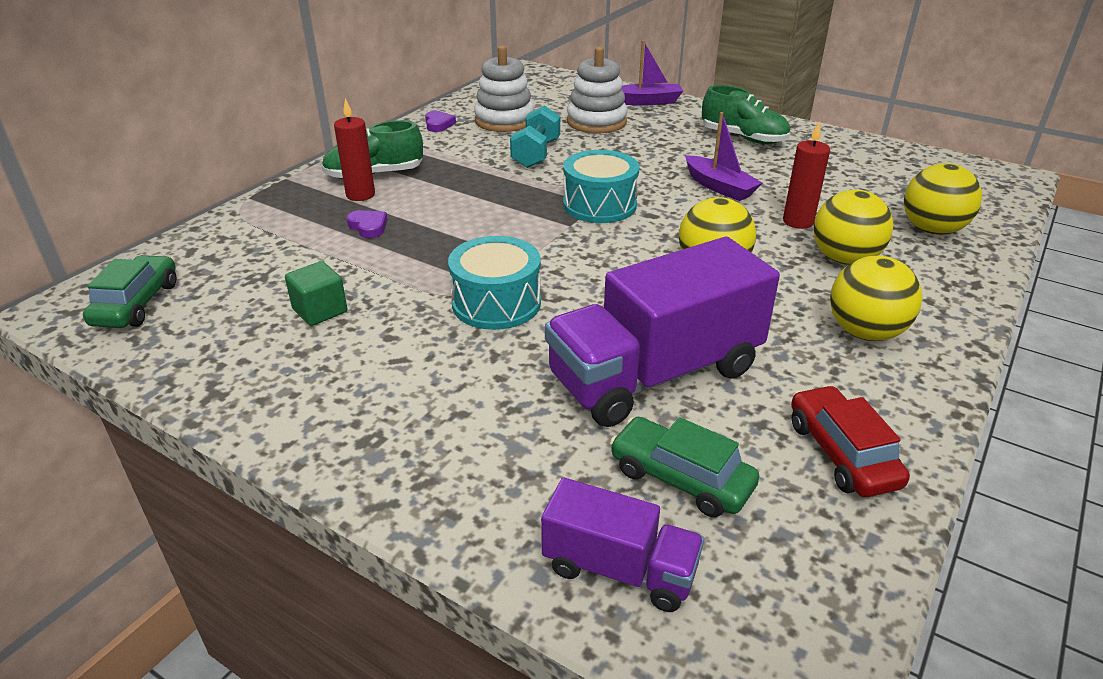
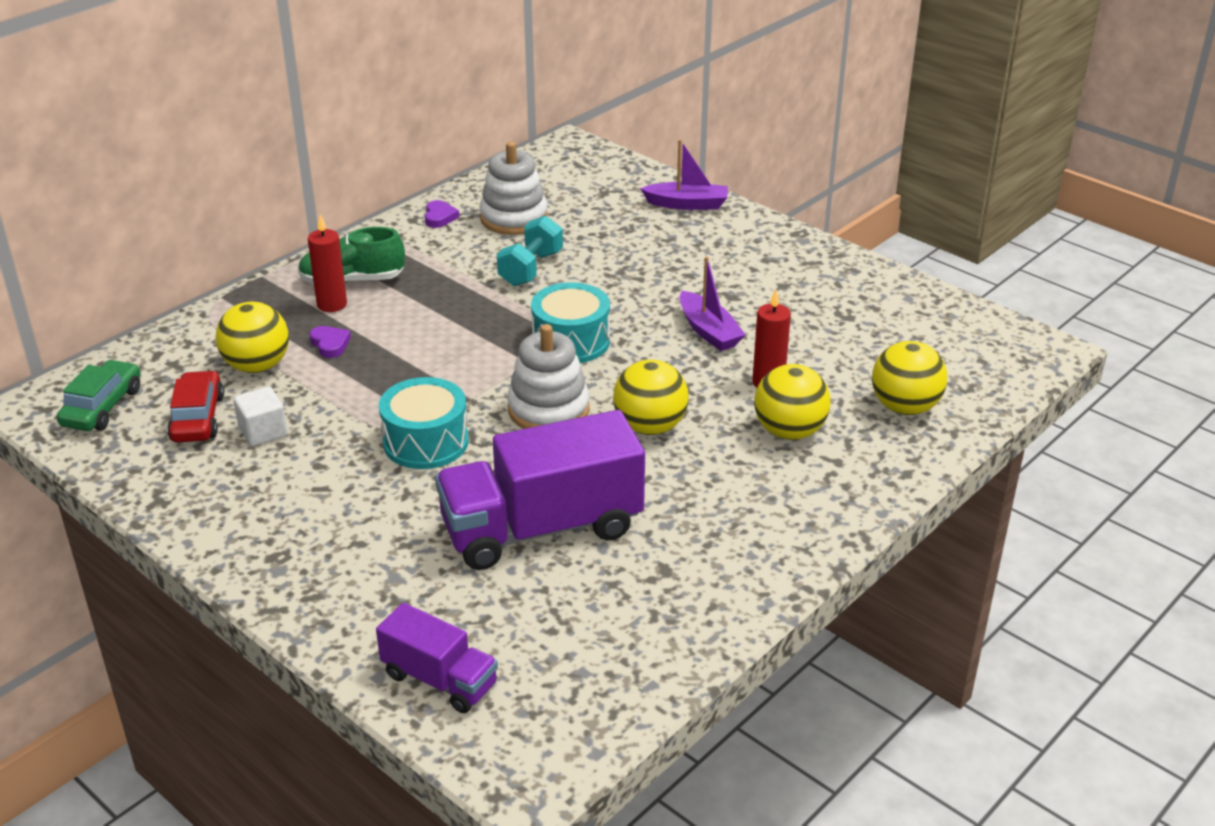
camera: 10 degrees right, 0 degrees up
green cube [285,261,347,326] -> white cube [233,386,288,447]
white stacking toy [567,47,627,133] -> white stacking toy moved to [507,324,590,429]
green car [610,417,759,517] -> none
green shoe [702,85,790,144] -> none
red car [791,385,910,497] -> red car moved to [167,370,224,443]
yellow ball [830,256,922,341] -> yellow ball moved to [216,301,289,373]

